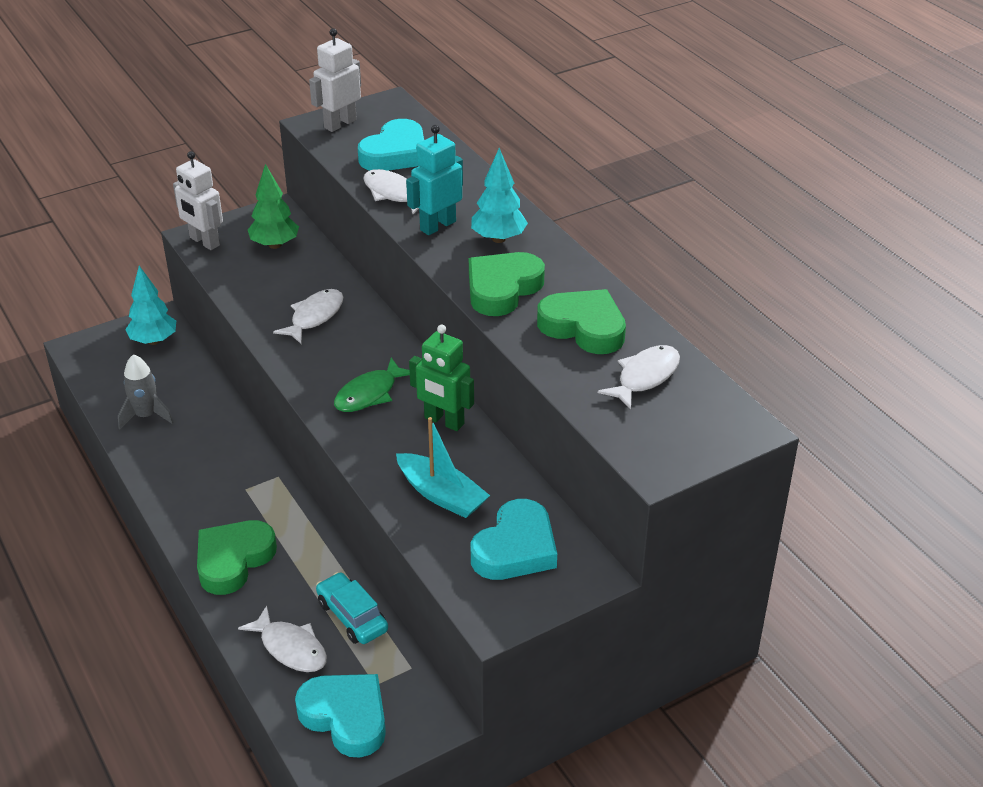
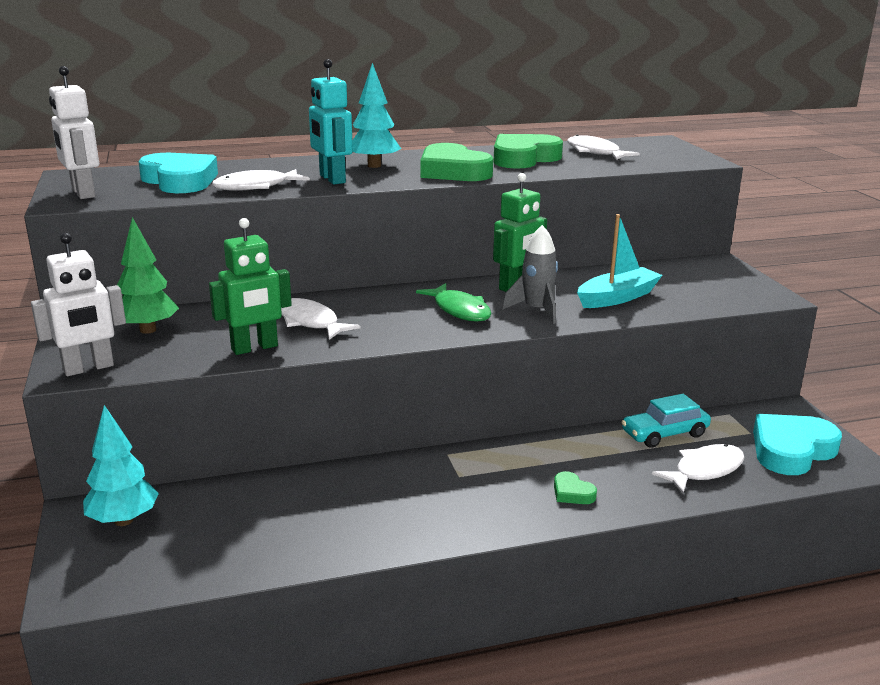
camera: 75 degrees left, 15 degrees down
grey rocket [118,354,174,429] -> grey rocket moved to [503,225,558,324]
green heart [197,520,277,595] -> green heart [554,471,597,504], size x0.46
turquoise heart [470,499,557,580] -> none
none -> green robot [209,218,292,355]

